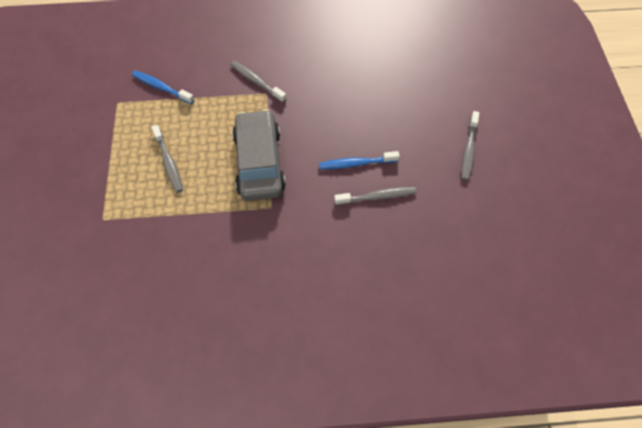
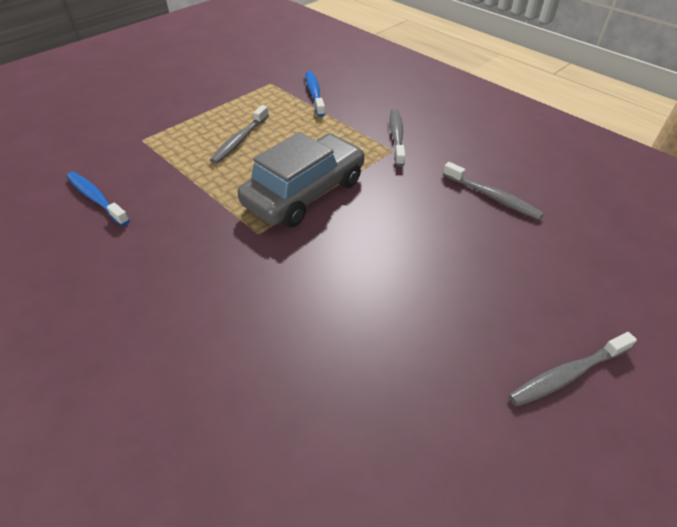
camera: 50 degrees right, 15 degrees down
blue toothbrush [319,151,400,169] -> blue toothbrush moved to [66,172,130,226]
grey toothbrush [334,187,417,205] -> grey toothbrush moved to [443,162,544,220]

